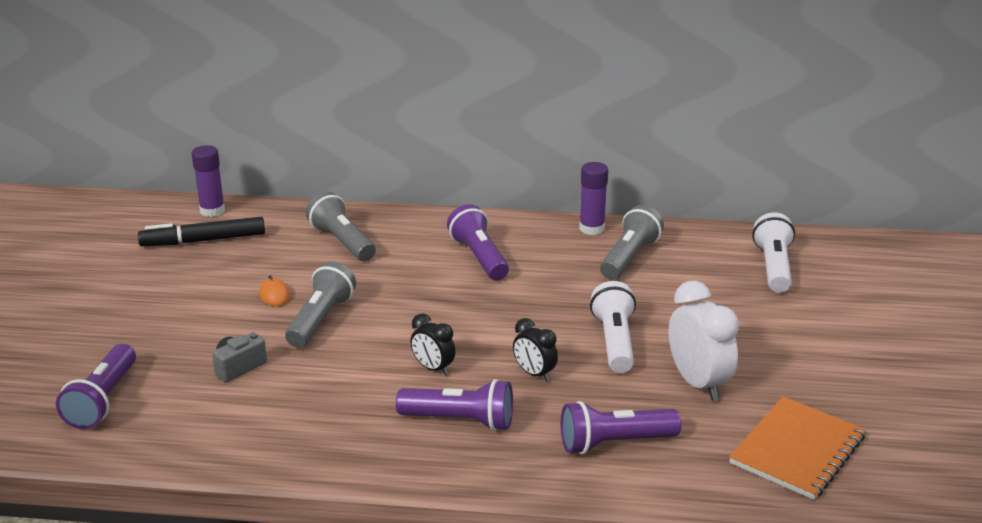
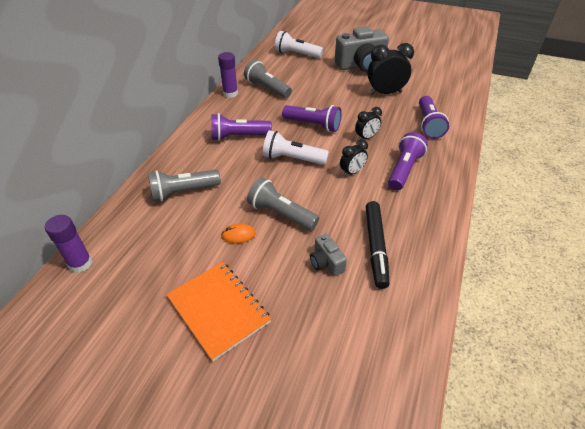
camera: 75 degrees left, 15 degrees up
purple flashlight [56,344,136,429] -> purple flashlight moved to [282,105,342,132]
black marker [138,217,265,246] -> black marker moved to [366,201,389,289]
white flashlight [590,281,636,373] -> white flashlight moved to [263,130,329,165]
white clock [668,281,739,401] -> black clock [367,43,414,95]
orange notebook [729,396,866,500] -> orange notebook moved to [166,262,271,361]
none -> grey camera [335,26,389,72]

